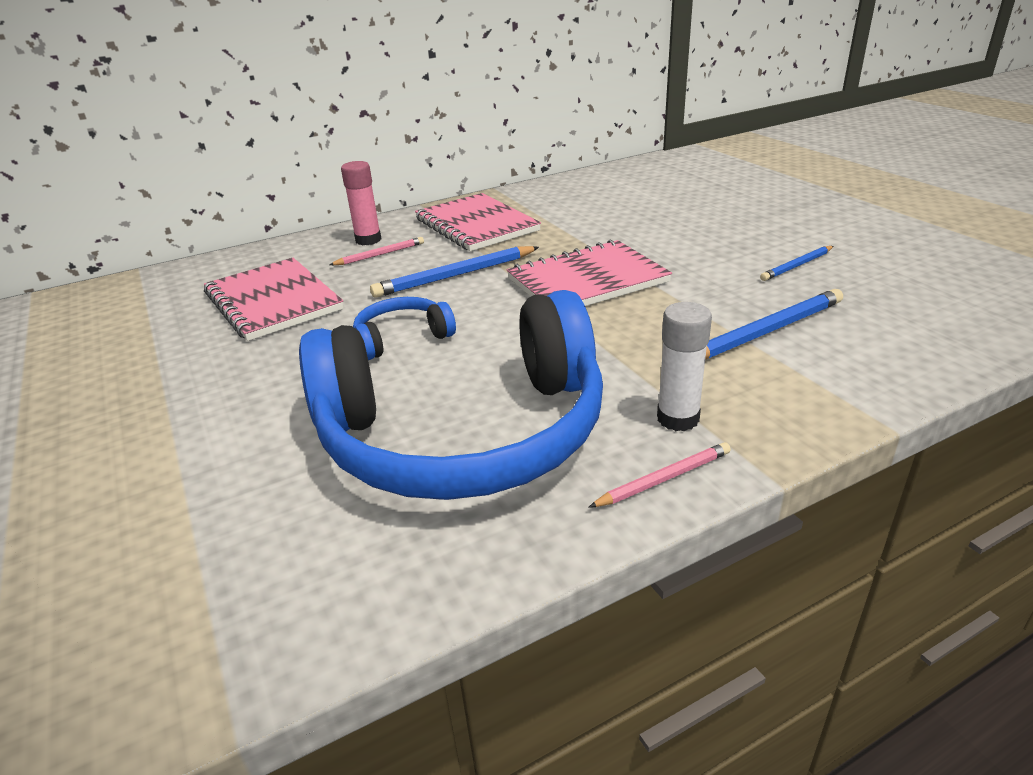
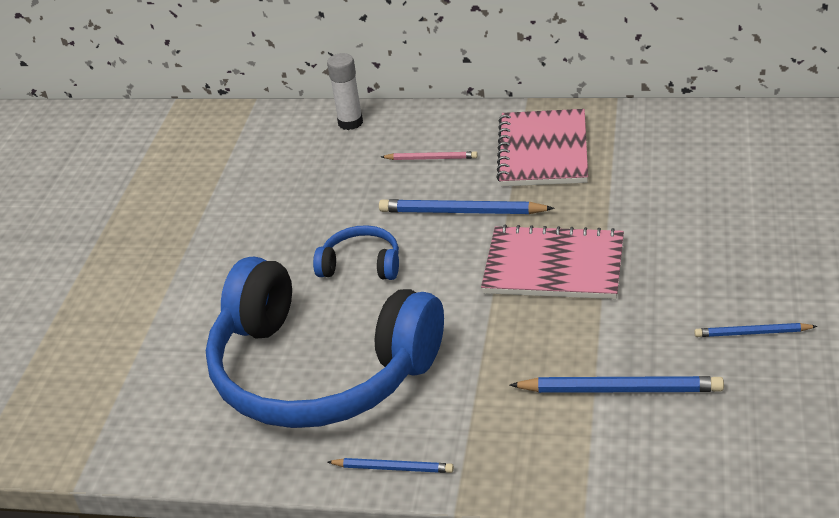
camera: 40 degrees right, 5 degrees up
pink notebook [204,258,344,341] -> none
pink glue stick [341,161,381,245] -> none
pink pencil [588,442,731,508] -> blue pencil [328,458,454,473]
white glue stick [657,302,712,431] -> white glue stick moved to [327,53,363,130]

